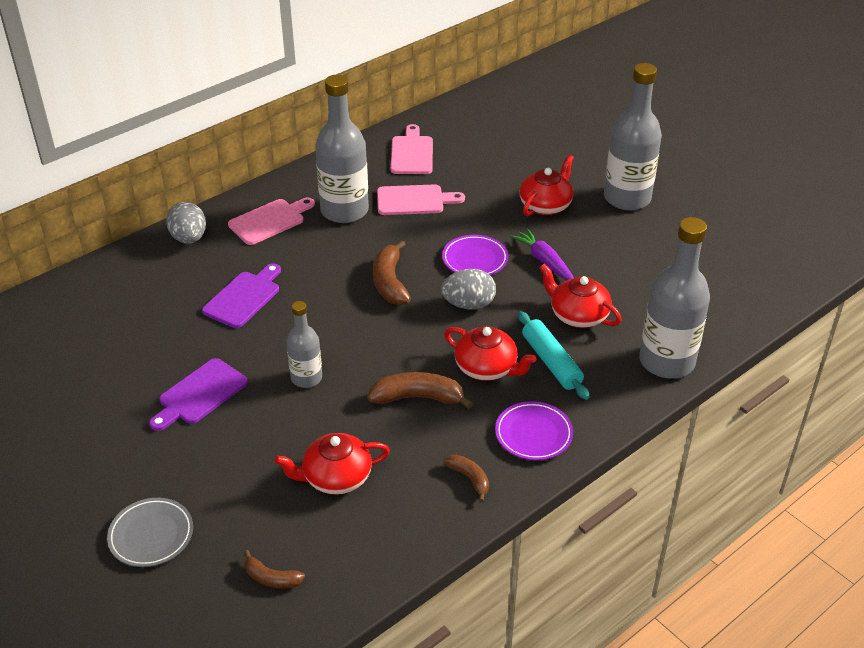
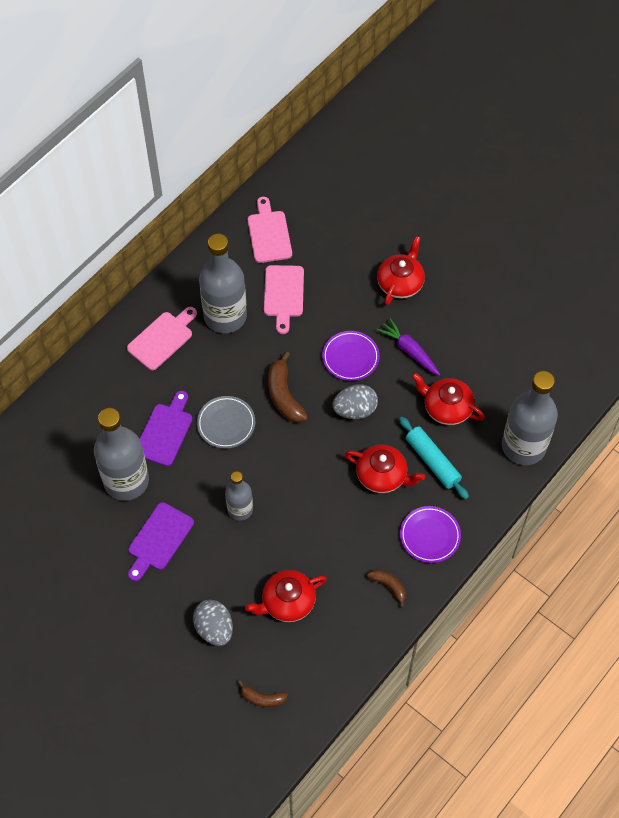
camera: 10 degrees left, 20 degrees up
grey plate [107,498,193,567] -> grey plate moved to [197,396,255,449]
grey egg [166,202,206,244] -> grey egg moved to [193,600,233,646]
brown banana [368,372,473,409] -> none
pink cutting board [377,184,465,215] -> pink cutting board turned 105 degrees clockwise [264,265,304,334]
grey bottle [604,63,662,211] -> grey bottle moved to [94,408,149,501]

